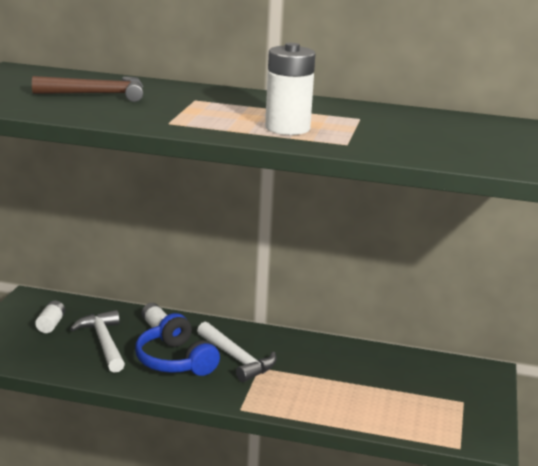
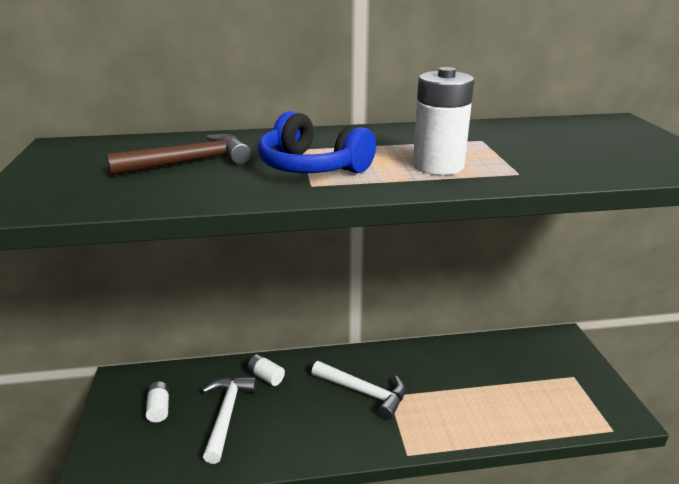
camera: 20 degrees left, 5 degrees up
white hammer [70,310,125,373] -> white hammer turned 45 degrees clockwise [202,377,257,464]
blue headphones [135,313,220,376] -> blue headphones moved to [258,111,376,173]

